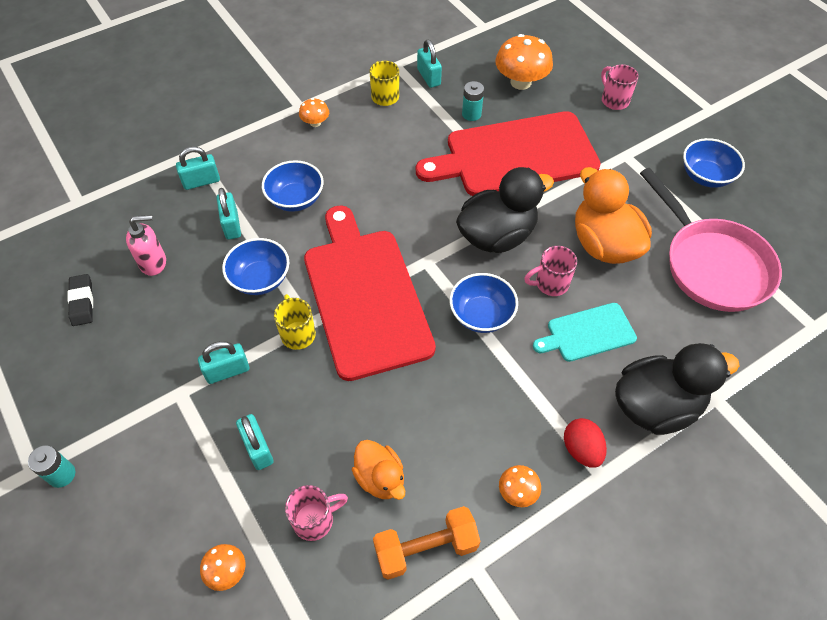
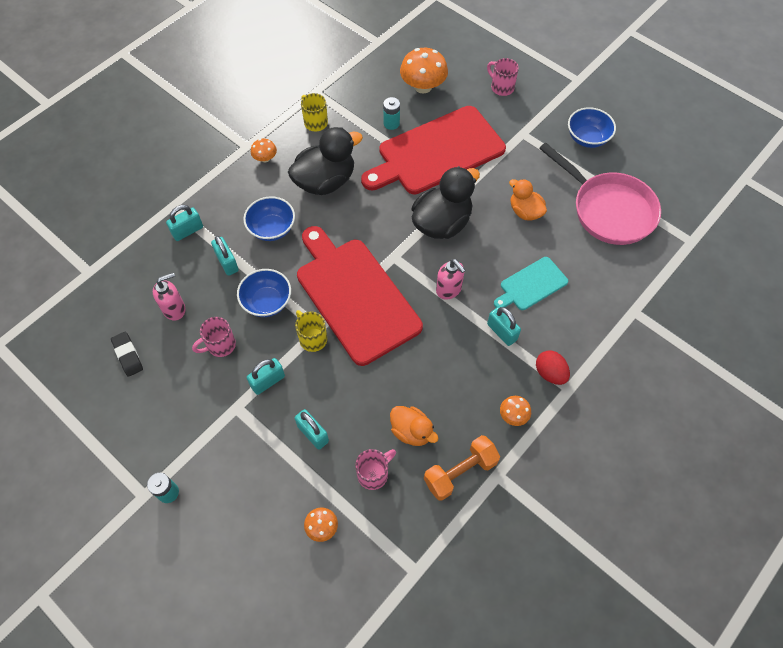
camera: 15 degrees left, 5 degrees up
turquoise padlock [417,39,442,88] -> turquoise padlock moved to [487,307,521,346]
blue bowl [450,273,518,333] -> pink soap dispenser [436,259,466,300]
pink mug [524,246,577,296] -> pink mug moved to [192,317,236,357]
orange duck [575,167,652,264] -> orange duck [509,179,547,220], size x0.58
black duck [615,343,740,435] -> black duck moved to [288,127,363,195]

